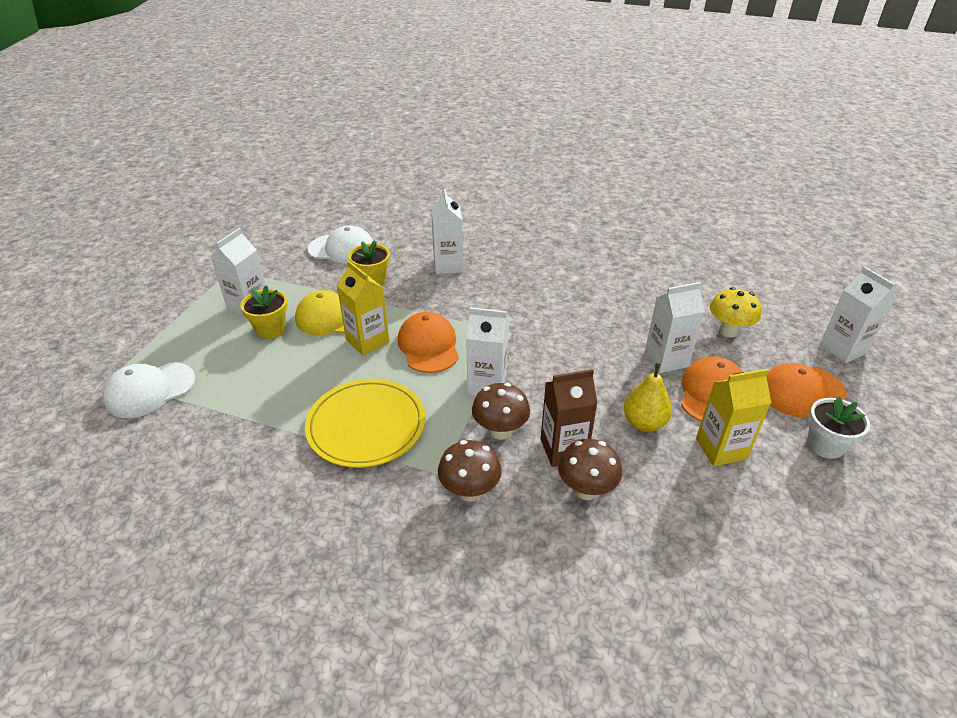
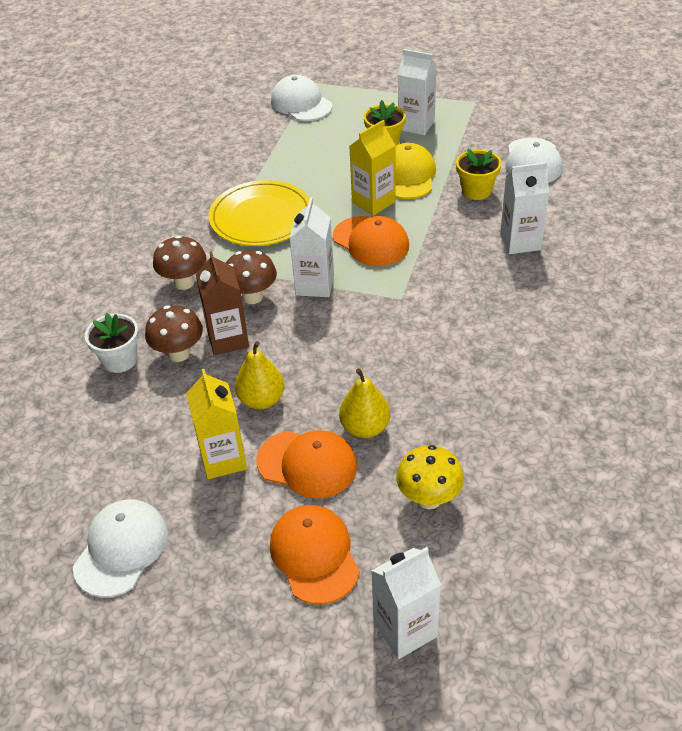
camera: 90 degrees right, 5 degrees up
orange cap [398,312,459,373] -> orange cap turned 60 degrees clockwise [333,216,409,266]
white carton [645,282,705,373] -> yellow pear [339,368,390,438]
white flower pot [807,396,870,459] -> white flower pot moved to [85,313,139,373]
none -> white cap [73,499,168,598]

